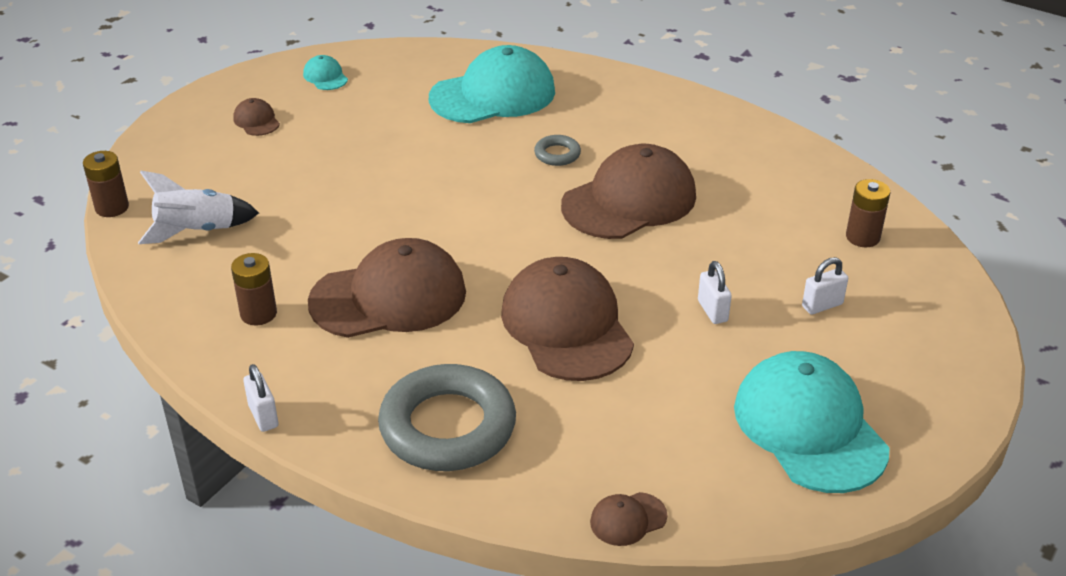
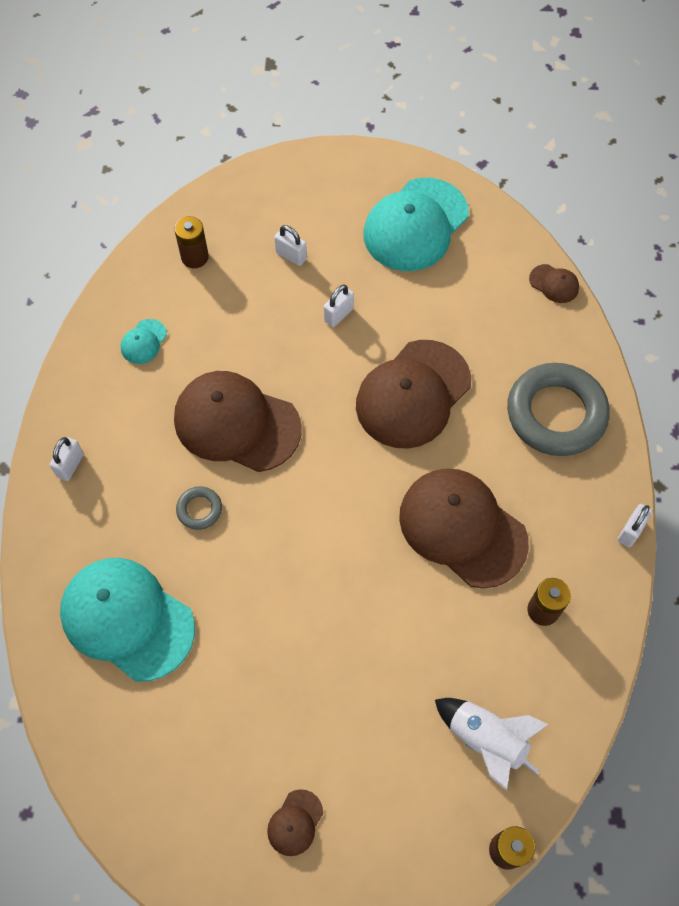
camera: 120 degrees left, 25 degrees up
turquoise cap [303,55,348,90] -> turquoise cap moved to [121,319,167,364]
none -> white padlock [50,437,84,481]

